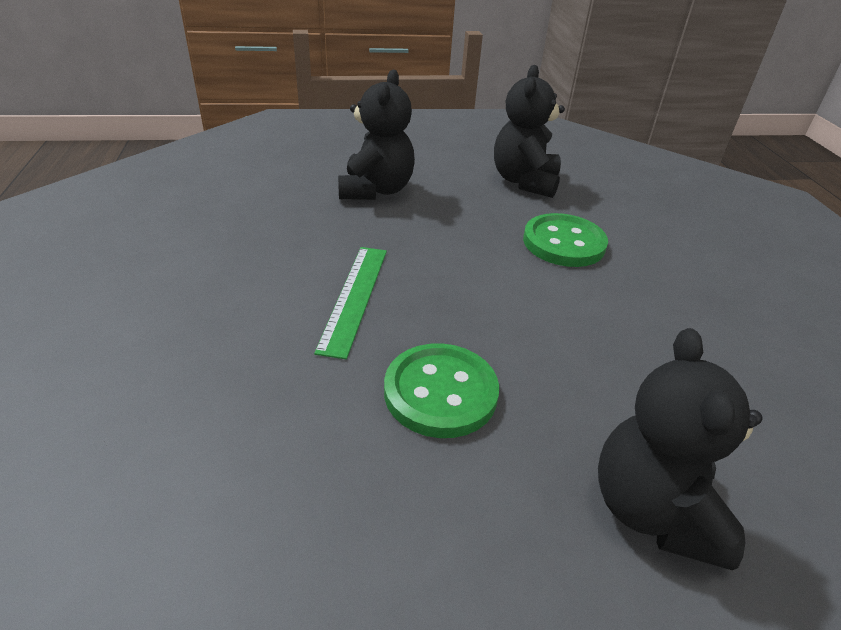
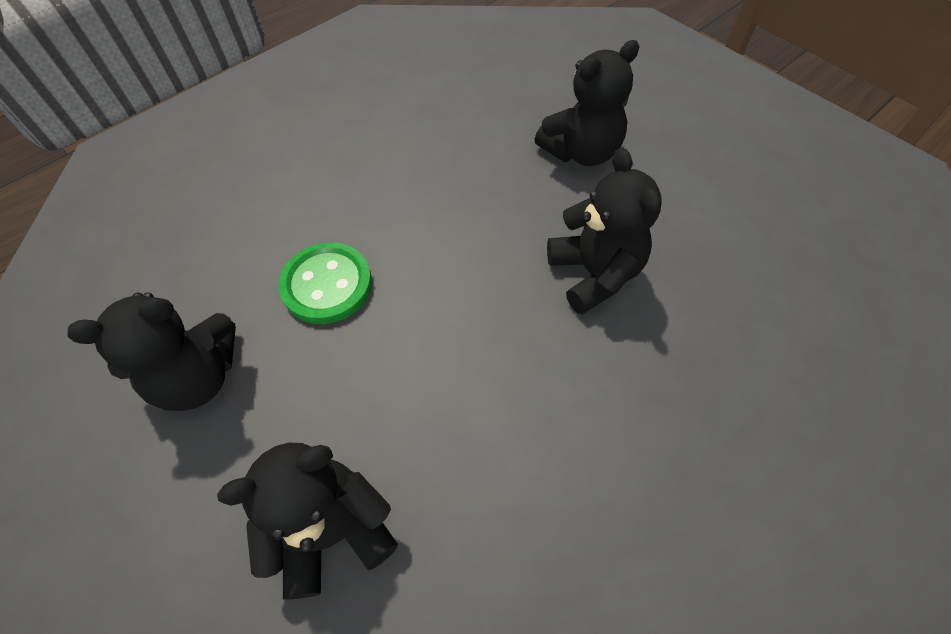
camera: 120 degrees left, 20 degrees up
green ruler [314,247,387,359] -> none
green button [384,343,499,438] -> black teddy bear [547,148,662,315]

